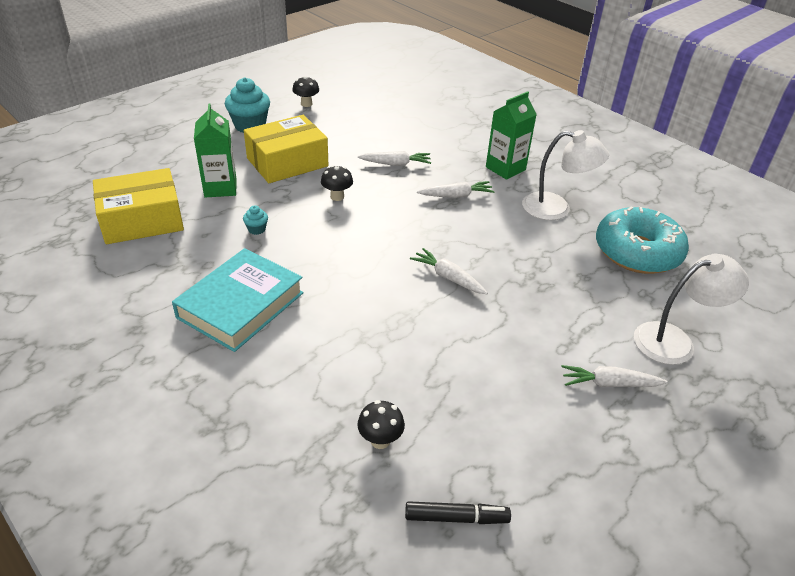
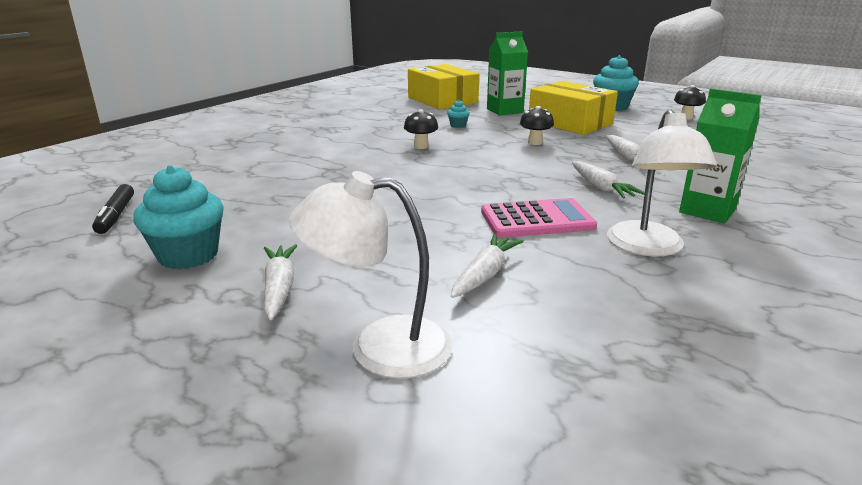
camera: 80 degrees right, 15 degrees down
turquoise book [172,248,303,352] -> none
black mushroom [357,400,405,449] -> black mushroom moved to [404,109,438,149]
white carrot [410,248,488,294] -> white carrot moved to [450,234,524,298]
turquoise donut [596,207,689,274] -> none
white lamp [634,254,749,365] -> white lamp turned 120 degrees clockwise [289,171,453,379]
none -> turquoise cupcake [133,165,224,269]
none -> pink calculator [481,198,597,238]

